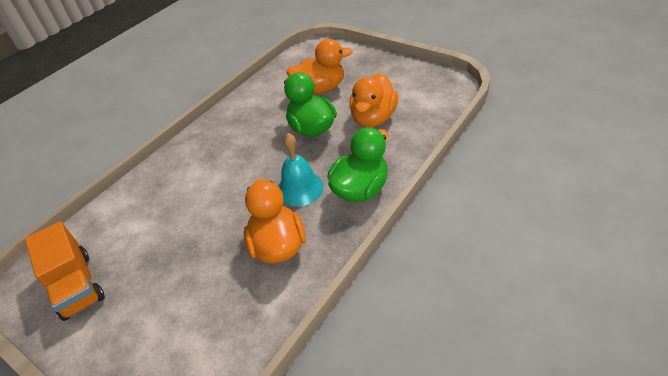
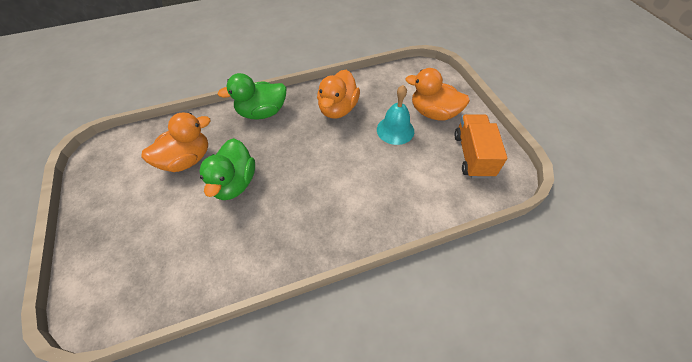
camera: 150 degrees left, 10 degrees up
turquoise bell [278,133,324,207] -> turquoise bell moved to [377,85,414,145]
orange duck [286,39,353,94] -> orange duck moved to [405,68,470,121]

